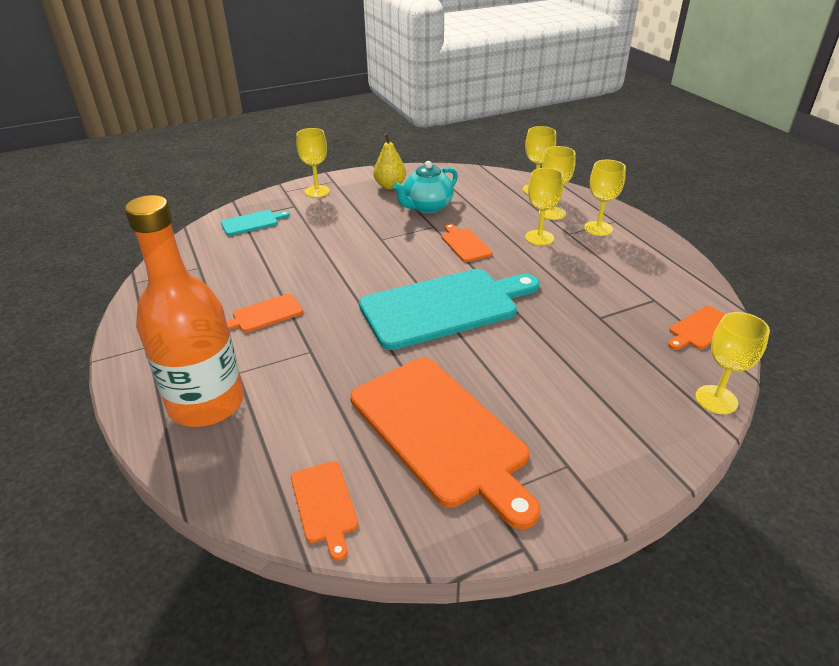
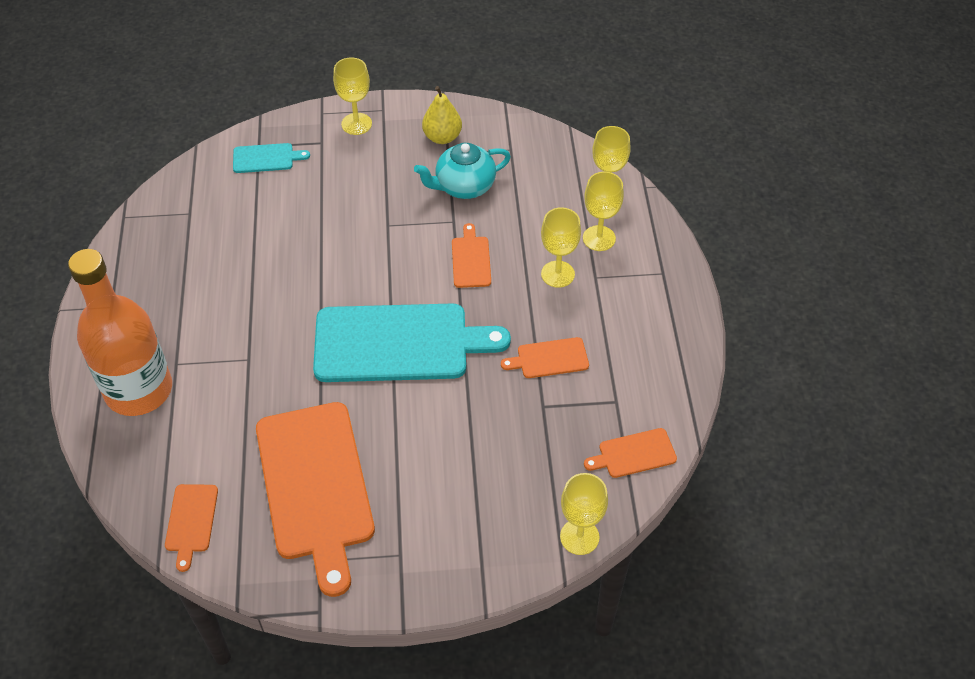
camera: 20 degrees right, 15 degrees up
orange cutting board [226,294,303,333] -> orange cutting board moved to [501,337,589,378]
yellow goblet [584,160,626,236] -> none

